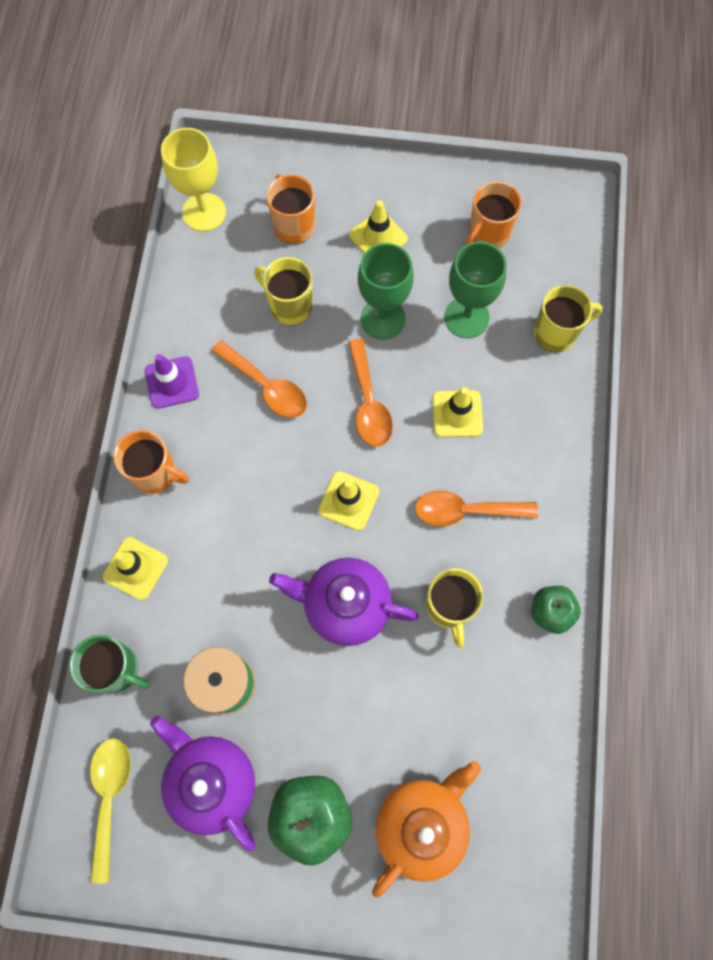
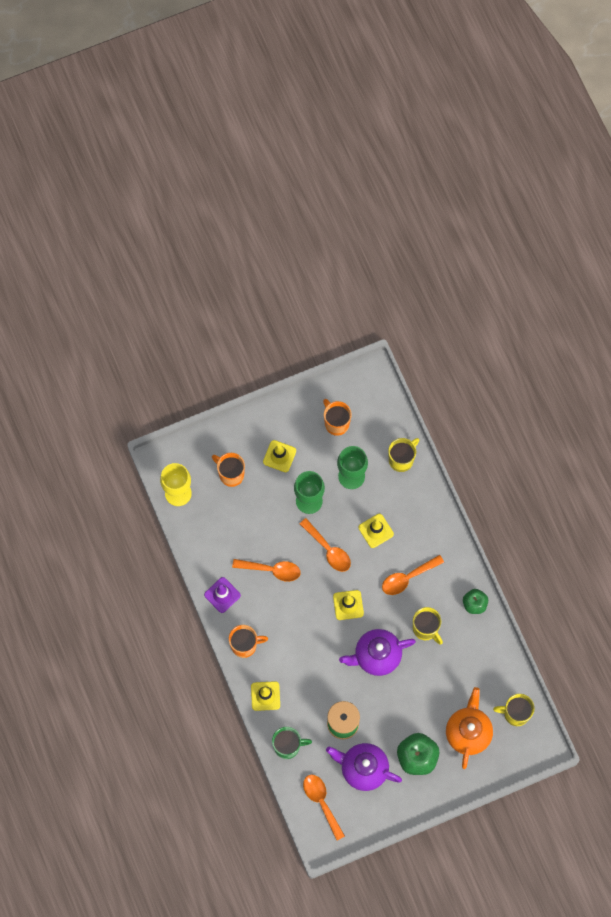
camera: 30 degrees left, 0 degrees up
yellow spoon [90,738,131,884] -> orange spoon [303,775,345,840]
yellow mug [254,257,312,325] -> yellow mug moved to [493,694,535,726]
orange mug [466,181,522,249] -> orange mug turned 135 degrees clockwise [323,399,352,436]

